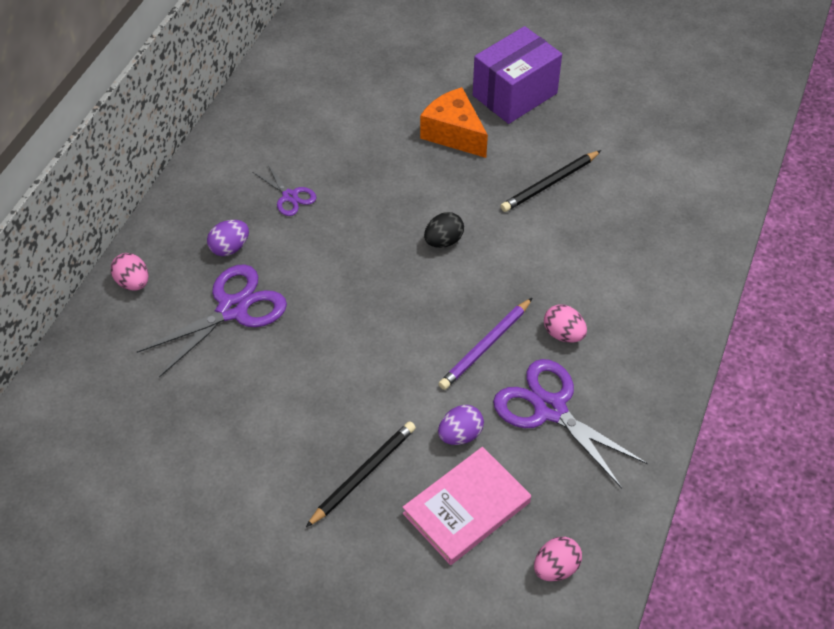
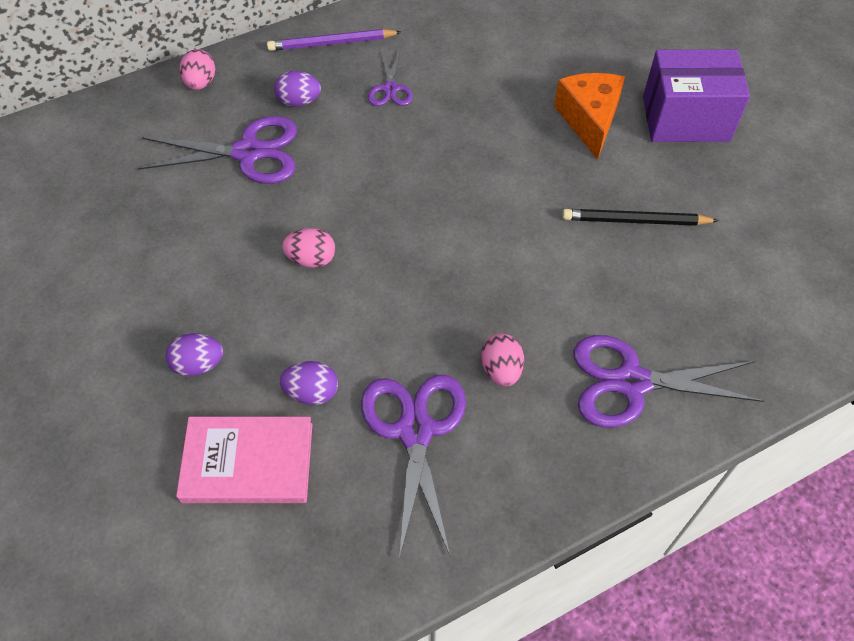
camera: 40 degrees right, 5 degrees up
black pencil [306,421,416,527] -> purple egg [165,333,223,376]
black egg [424,212,464,248] -> none
purple pencil [438,298,532,390] -> purple pencil moved to [267,29,401,51]
pink egg [534,537,582,581] -> pink egg moved to [282,228,335,268]
none -> purple scissors [573,335,764,428]

